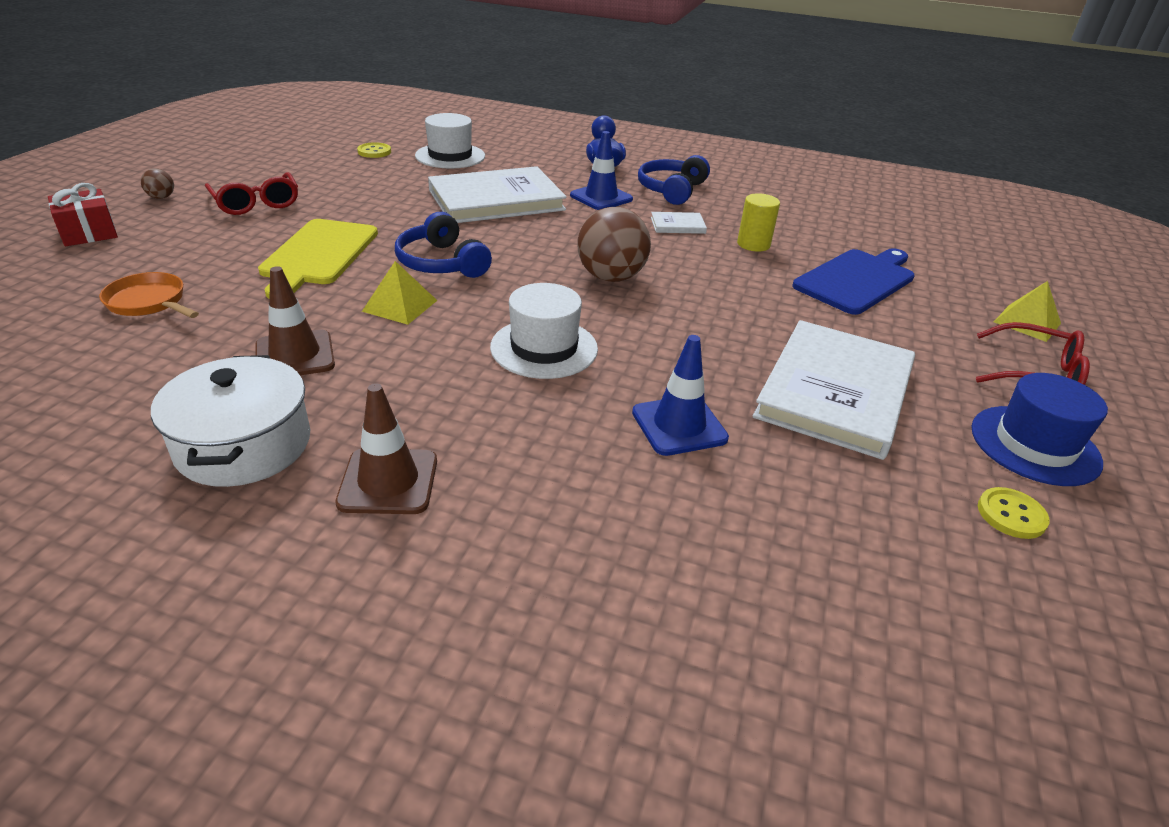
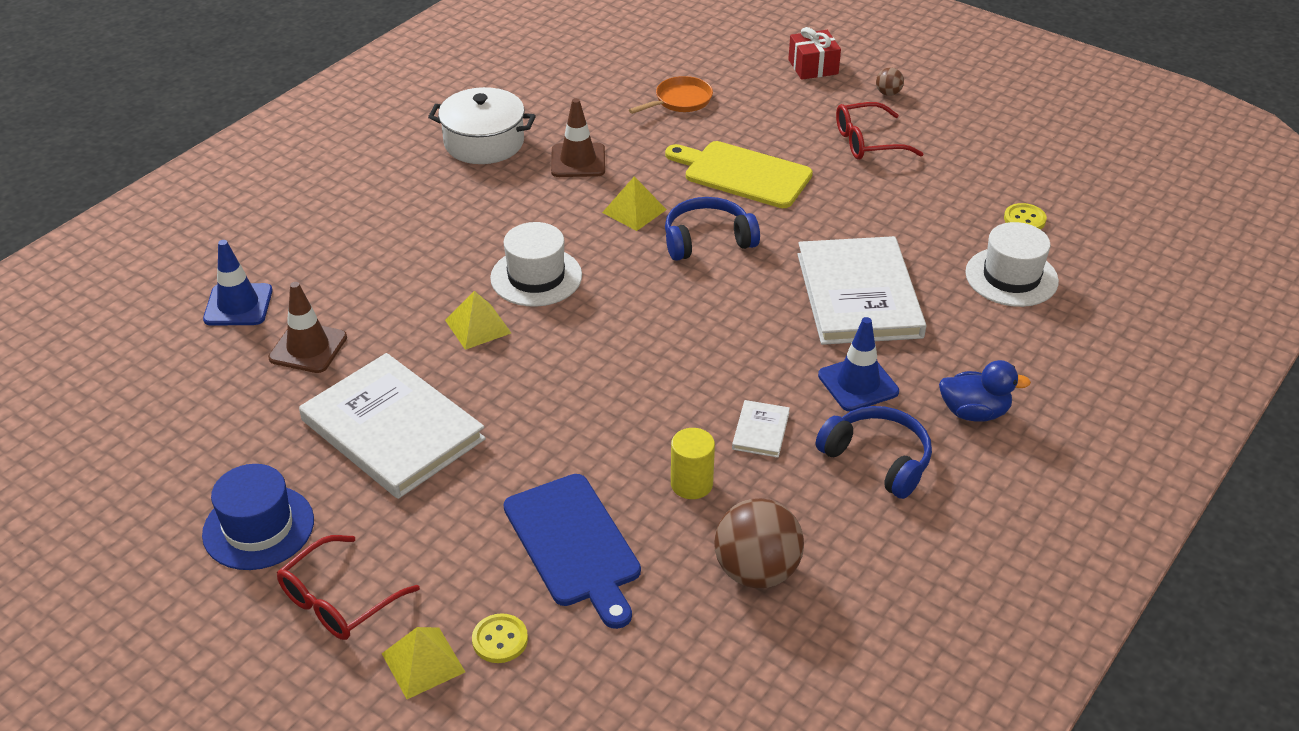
camera: 110 degrees right, 5 degrees up
brown traffic cone [335,383,437,514] -> brown traffic cone moved to [268,282,347,373]
brown ball [578,207,651,282] -> brown ball moved to [714,498,804,588]
blue traffic cone [632,335,729,456] -> blue traffic cone moved to [203,240,273,326]
yellow button [978,487,1050,539] -> yellow button moved to [472,613,528,663]
none -> yellow pyramid [445,291,511,350]

